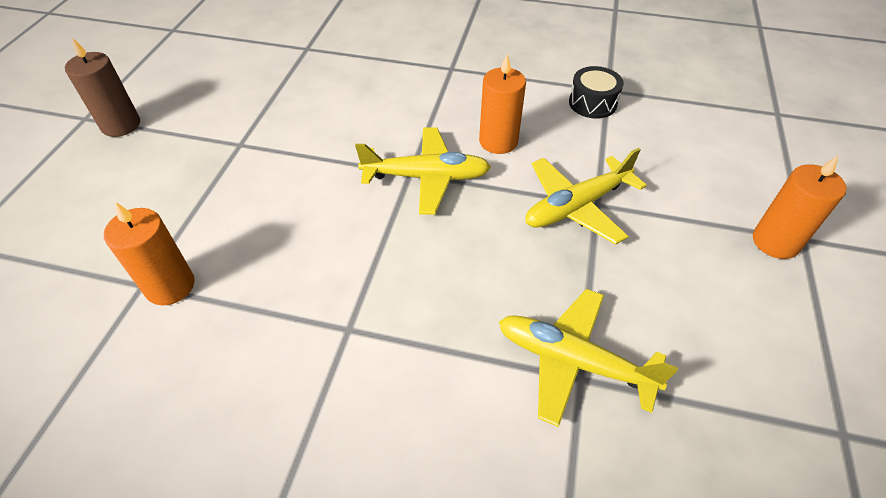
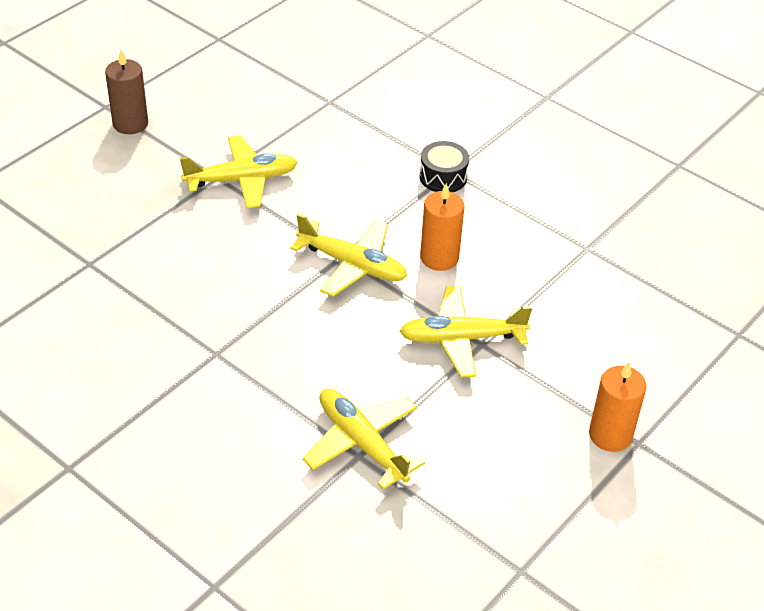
camera: 25 degrees right, 5 degrees down
orange candle [104,202,195,306] -> none
black drum [569,66,624,119] -> black drum moved to [420,141,469,192]
none -> yellow plane [180,135,298,208]

